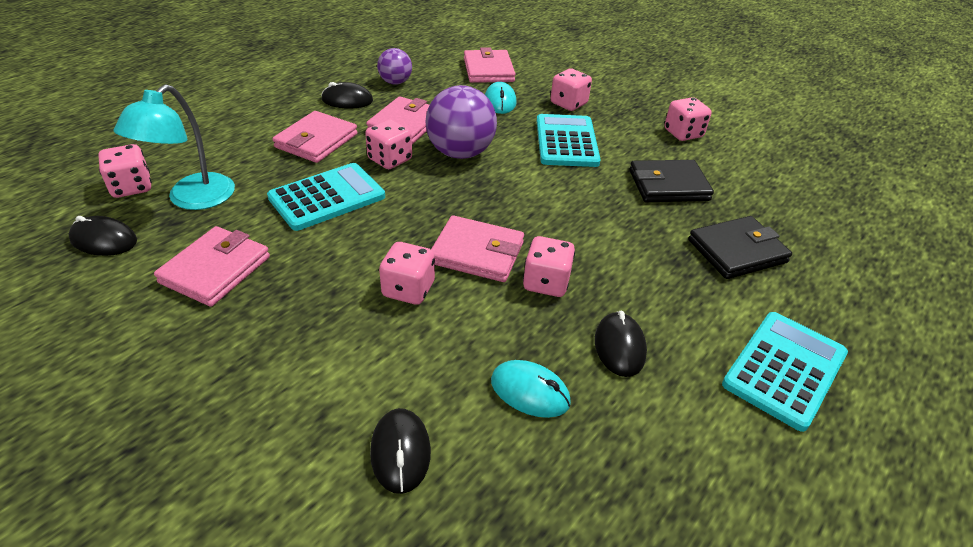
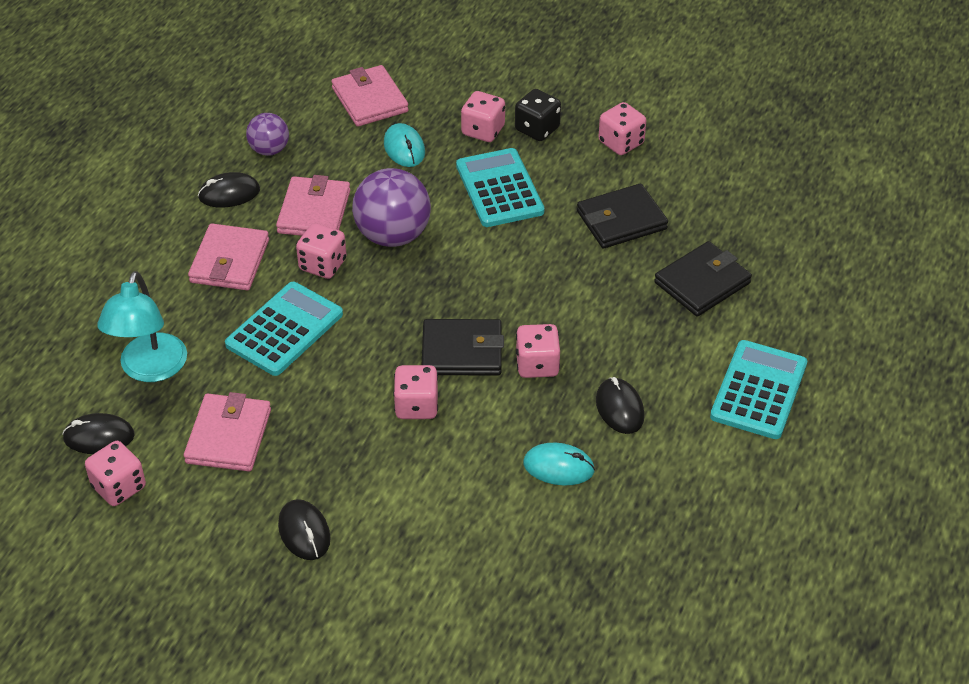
camera: 15 degrees left, 5 degrees up
pink dice [98,144,152,198] -> pink dice moved to [85,441,146,506]
black mouse [370,408,431,494] -> black mouse moved to [278,499,331,560]
pink wallet [431,215,524,282] -> black wallet [422,319,504,375]
none -> black dice [515,89,561,141]

